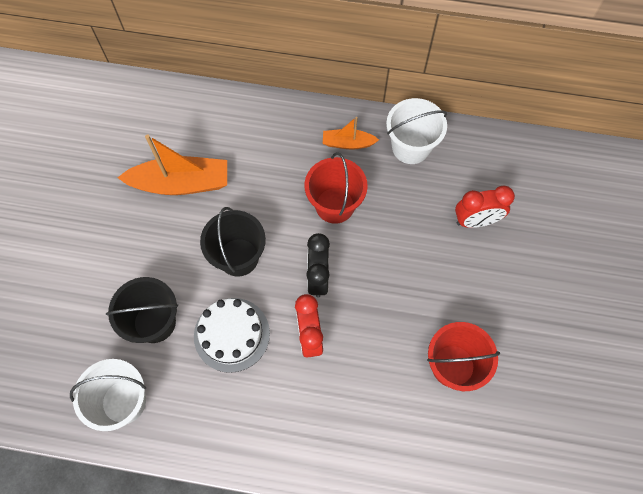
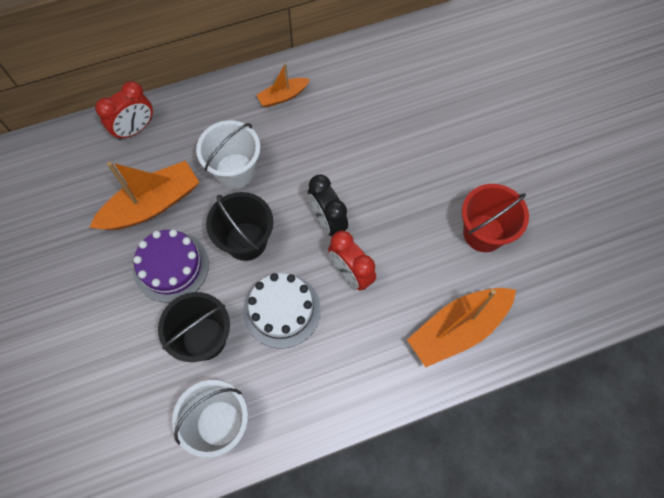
camera: 30 degrees left, 0 degrees up
red bucket [305,152,368,224] -> none
white bucket [386,98,447,164] -> white bucket moved to [196,120,260,189]
red clock [455,185,515,228] -> red clock moved to [95,81,153,140]
none -> purple cake [133,229,209,303]
none -> orange boat [407,288,516,367]

